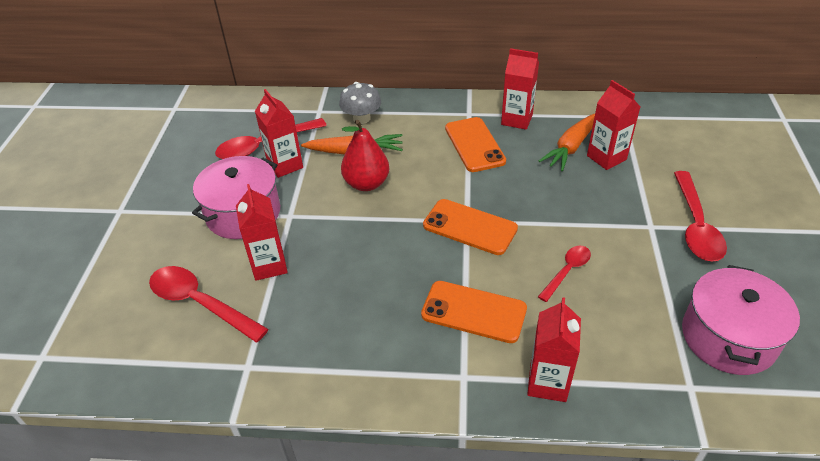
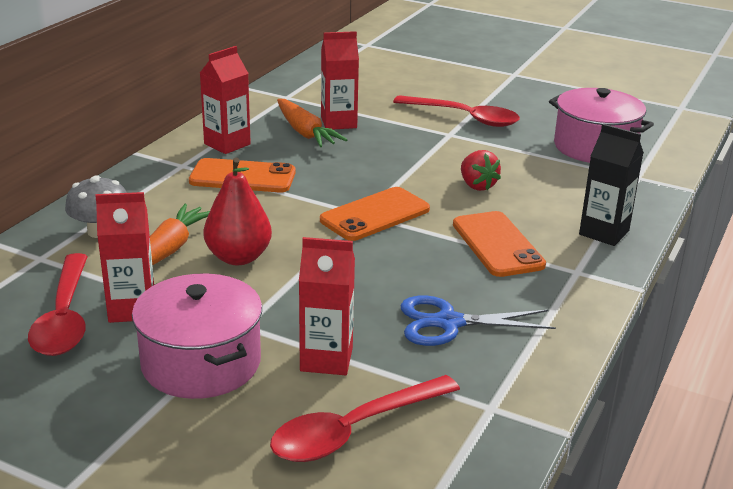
camera: 70 degrees left, 15 degrees down
orange phone [421,281,527,343] -> orange phone turned 60 degrees counterclockwise [453,211,546,277]
red carton [527,297,581,402] -> black carton [579,124,644,246]
red spoon [538,246,591,302] -> red strawberry [461,150,501,191]
none -> blue scissors [401,295,556,346]

